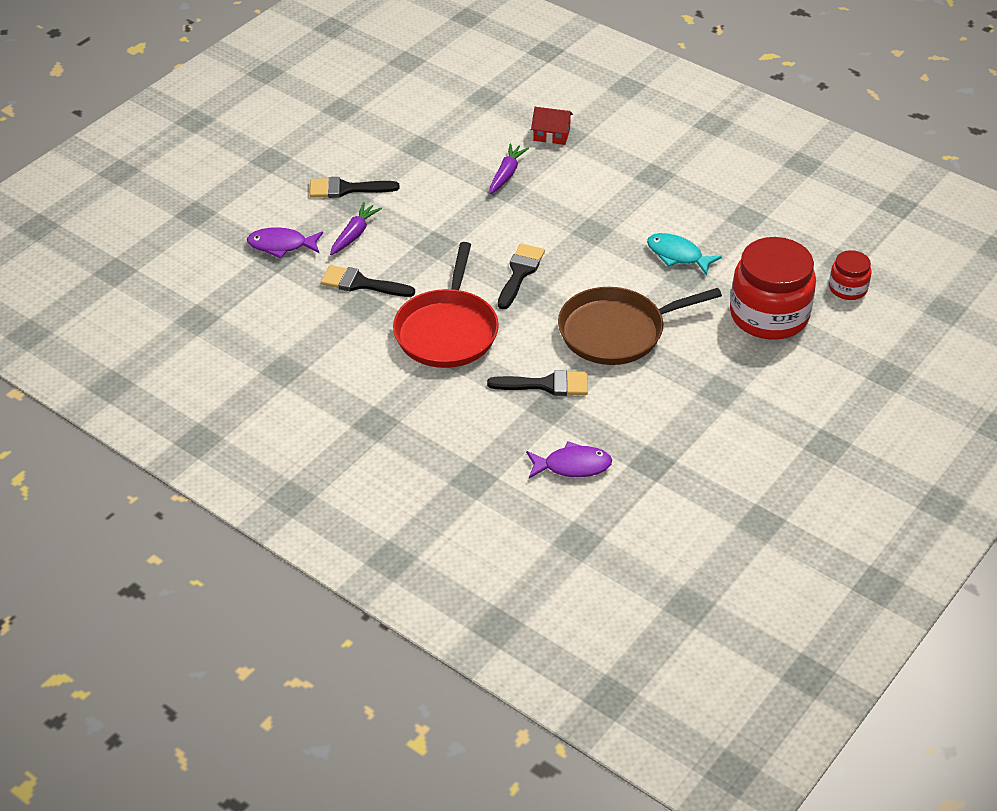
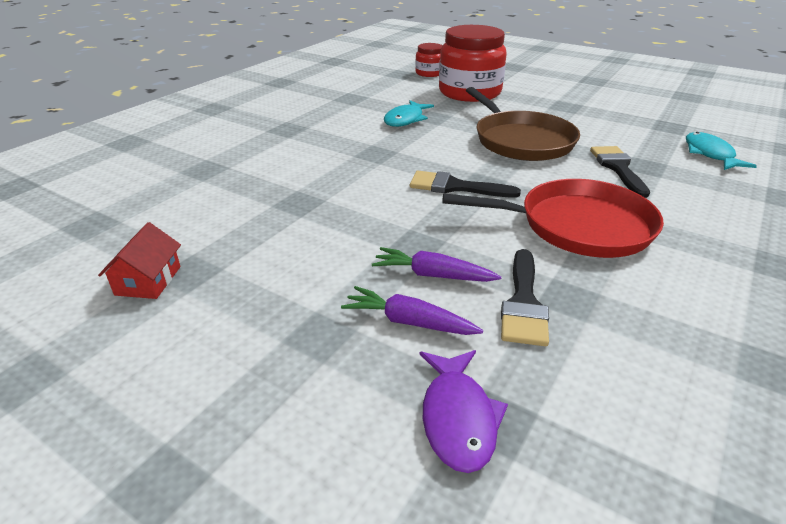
camera: 95 degrees left, 10 degrees down
black brush [310,177,400,198] -> none
purple carrot [490,143,529,194] -> purple carrot moved to [372,247,502,282]
purple fish [526,441,612,478] -> turquoise fish [686,132,757,170]
red house [531,107,573,145] -> red house moved to [98,222,181,299]

